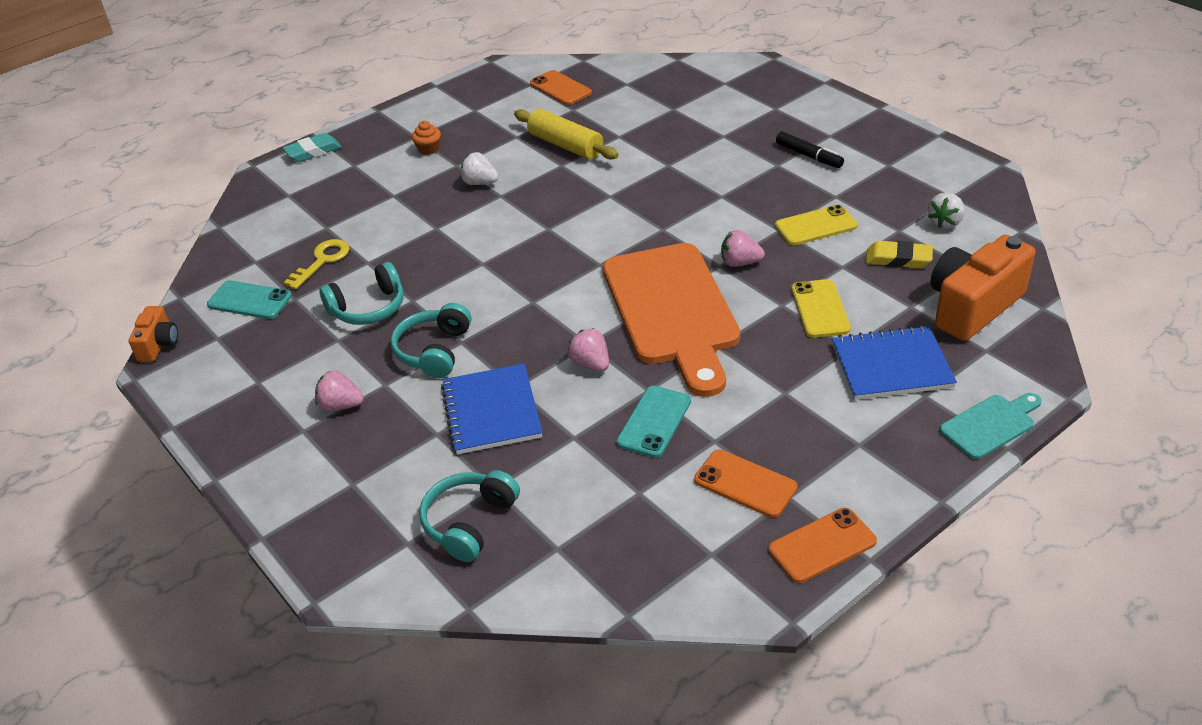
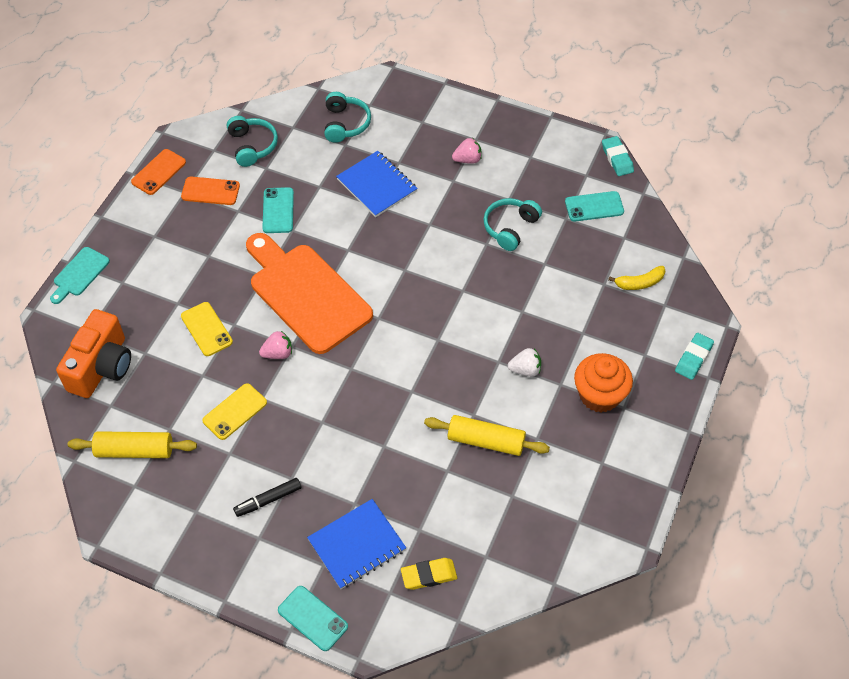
camera: 150 degrees right, 15 degrees up
orange camera [128,306,178,362] -> turquoise eraser [602,136,634,176]
yellow key [284,239,349,289] -> none
turquoise headphones [391,303,471,378] -> turquoise headphones moved to [227,116,278,167]
orange cupcake [412,121,441,155] -> orange cupcake [574,353,633,413], size x2.14
orange phone [530,70,592,105] -> none
pink strawberry [568,328,609,371] -> none
black marker [776,132,844,168] -> black marker turned 45 degrees counterclockwise [233,478,302,517]
blue notebook [832,325,957,400] -> blue notebook moved to [307,499,406,589]
yellow eraser [866,241,933,268] -> yellow eraser moved to [401,558,457,590]
white strawberry [928,193,965,229] -> yellow rolling pin [68,431,197,458]
none -> turquoise phone [278,586,348,651]
none -> yellow banana [608,266,665,290]

